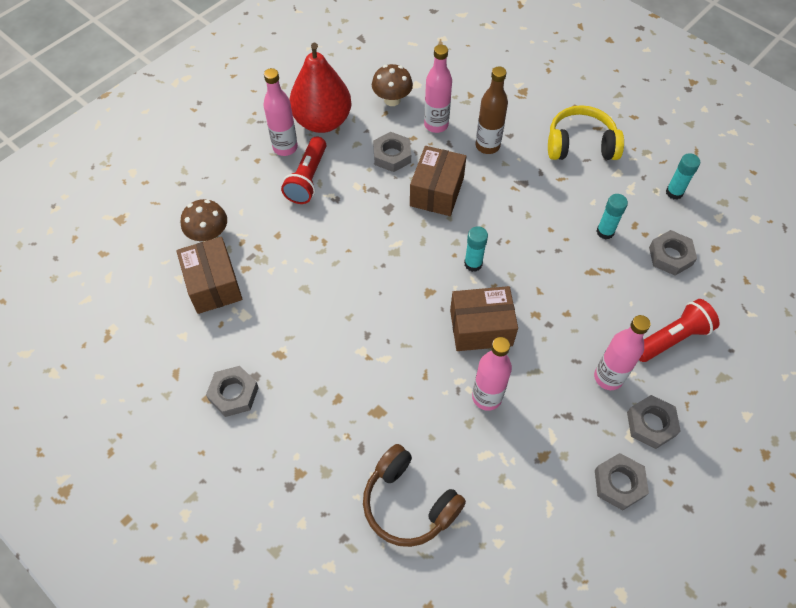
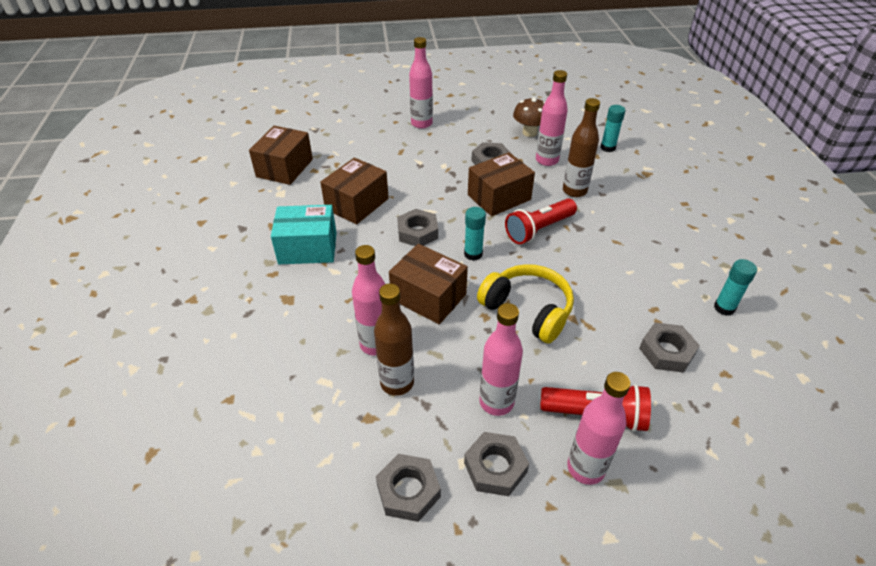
camera: 40 degrees right, 15 degrees down
brown mushroom [181,199,227,242] -> none
grey nut [206,366,259,417] -> grey nut moved to [397,209,438,246]
red flashlight [281,136,326,204] -> red flashlight moved to [505,198,577,244]
red pear [289,43,352,133] -> none
brown headphones [363,444,466,547] -> none
yellow headphones [548,105,624,160] -> yellow headphones moved to [477,264,574,343]
turquoise glue stick [596,194,628,239] -> turquoise glue stick moved to [600,105,625,152]
none -> turquoise box [271,205,337,264]
none -> brown box [320,158,389,225]
none -> brown bottle [374,284,414,396]
none -> pink bottle [567,372,631,485]

